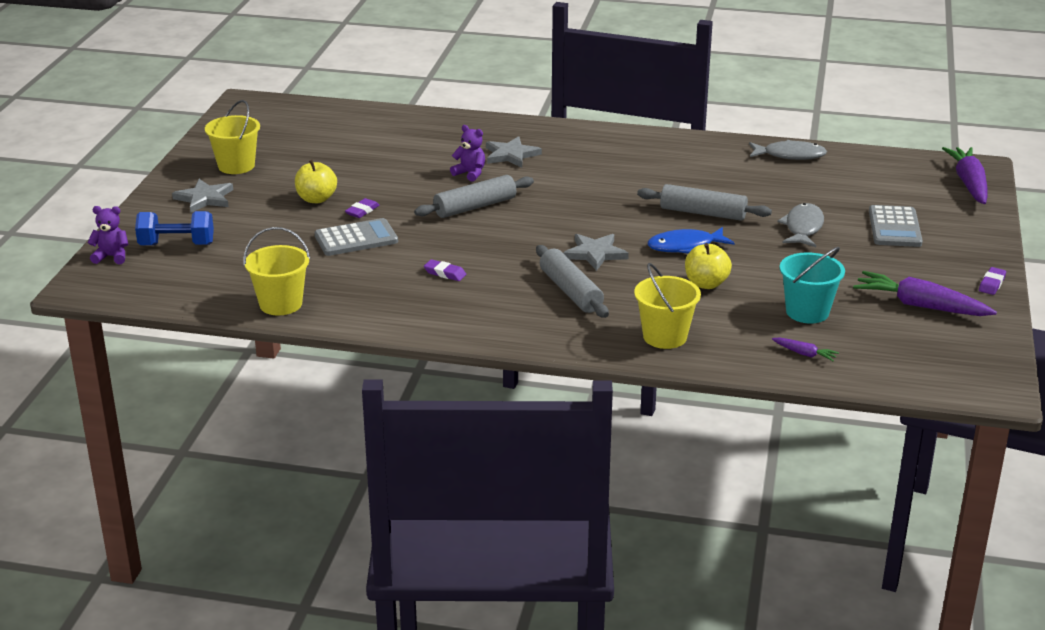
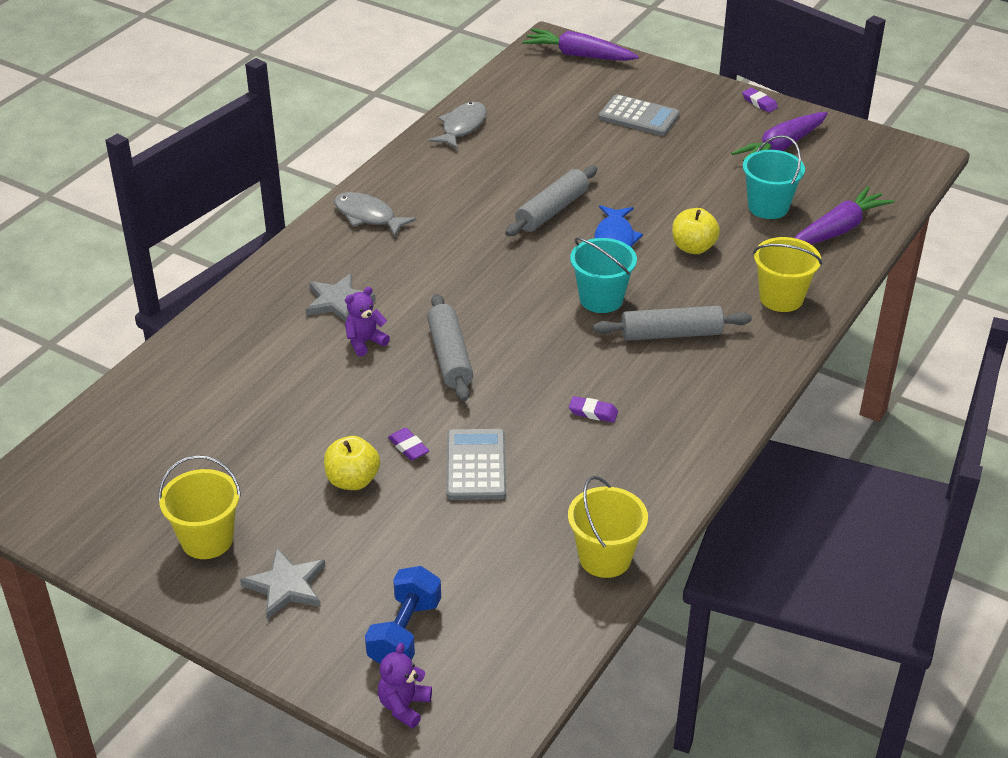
camera: 70 degrees left, 10 degrees up
purple eraser [424,259,466,281] -> purple eraser turned 60 degrees clockwise [569,396,618,423]
grey star [563,234,629,271] -> turquoise bucket [570,237,637,313]
purple carrot [772,337,839,361] -> purple carrot [795,186,895,244], size x2.16
grey fish [777,203,824,247] -> grey fish moved to [334,192,416,236]

